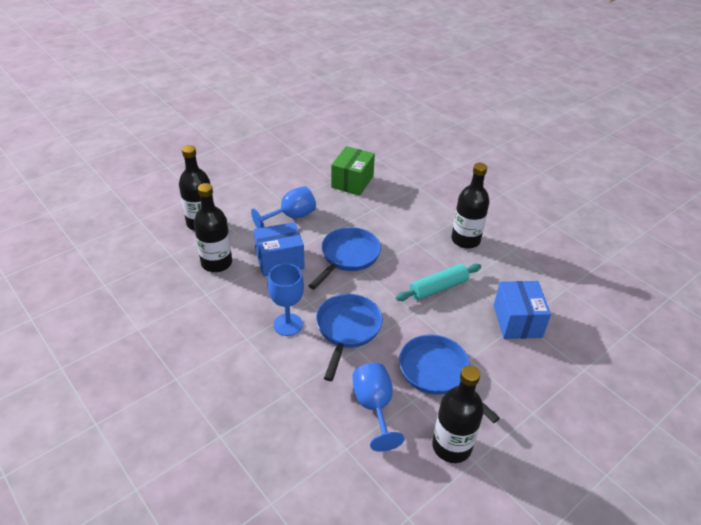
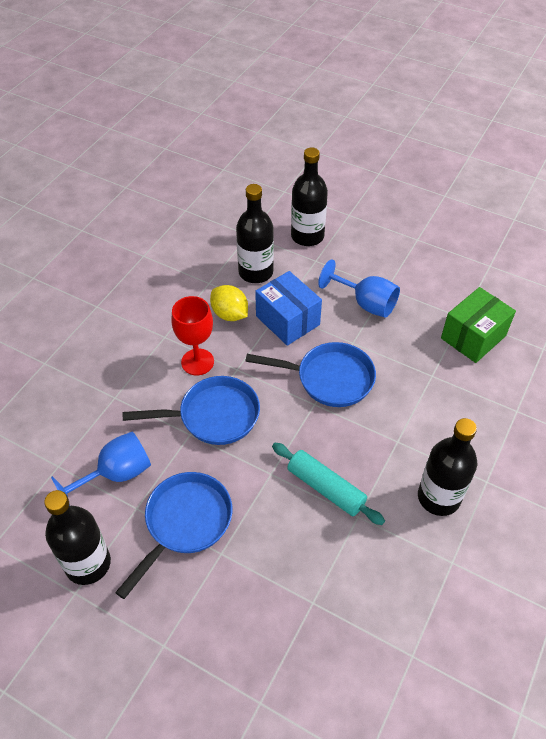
camera: 70 degrees right, 10 degrees up
blue goblet [268,264,304,336] -> red goblet [171,296,214,375]
green box [331,146,375,196] -> green box turned 45 degrees counterclockwise [441,287,516,363]
blue box [494,281,551,339] -> none
none -> yellow lemon [210,285,248,321]

